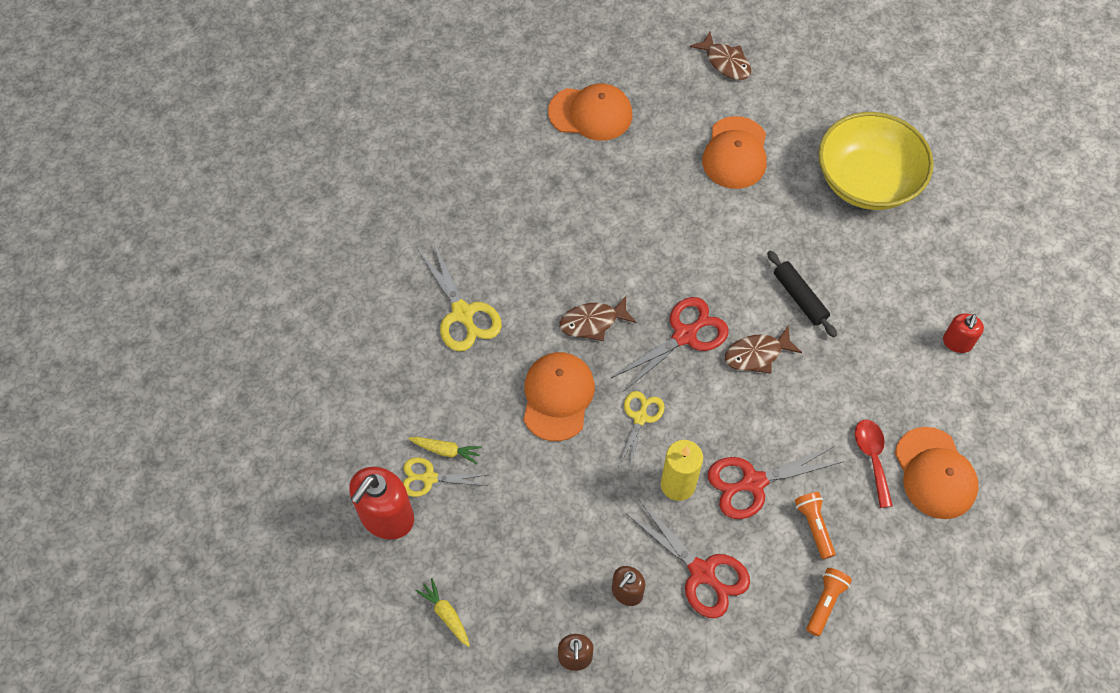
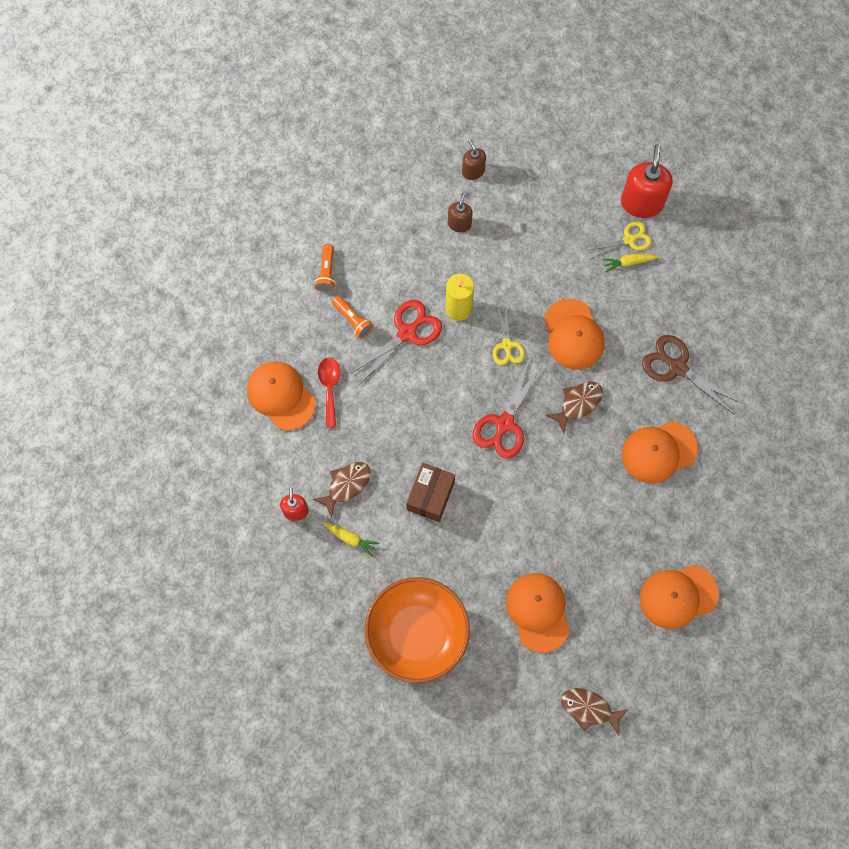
camera: 155 degrees right, 10 degrees up
yellow carrot [416,578,470,647] -> yellow carrot moved to [323,522,379,557]
yellow scissors [418,243,502,352] -> brown scissors [642,335,743,414]
red scissors [625,500,750,618] -> none
brown fish [725,325,802,373] -> brown fish moved to [313,462,371,518]
black rolling pin [767,250,837,337] -> brown box [406,463,455,522]
yellow bowl [818,112,934,210] -> orange bowl [364,577,470,683]
red spoon [855,420,893,508] -> red spoon turned 150 degrees counterclockwise [318,357,340,427]
none -> orange cap [622,421,698,483]

